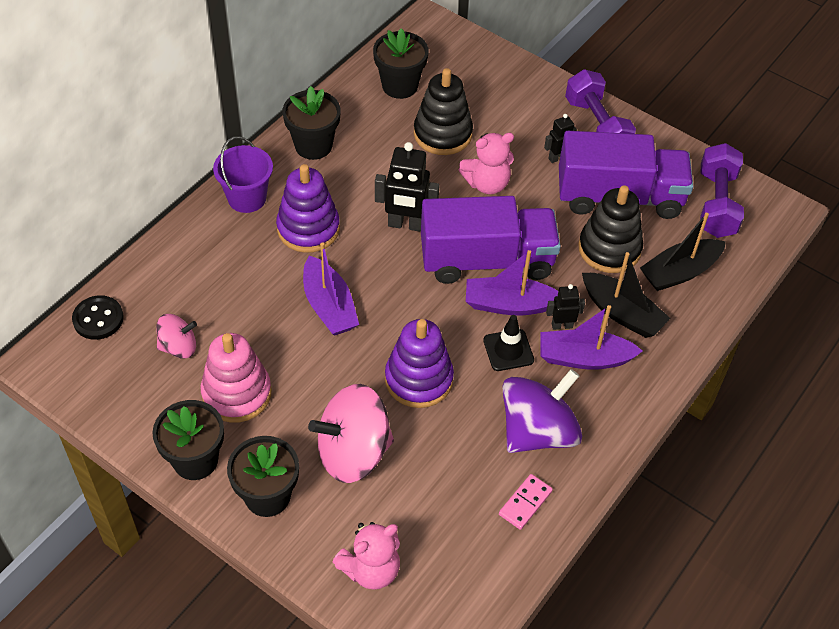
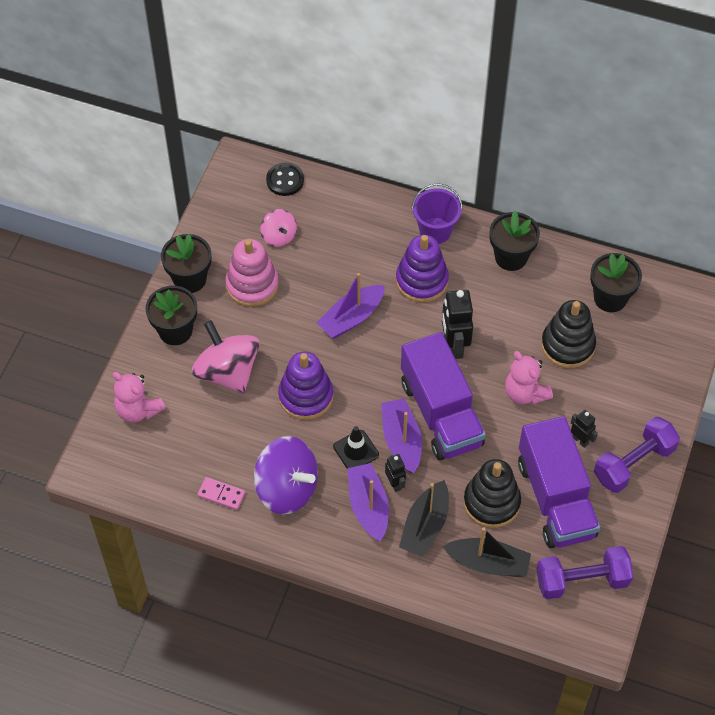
camera: 75 degrees right, 5 degrees up
black boat [640,213,726,291] -> black boat turned 150 degrees clockwise [442,527,531,577]

